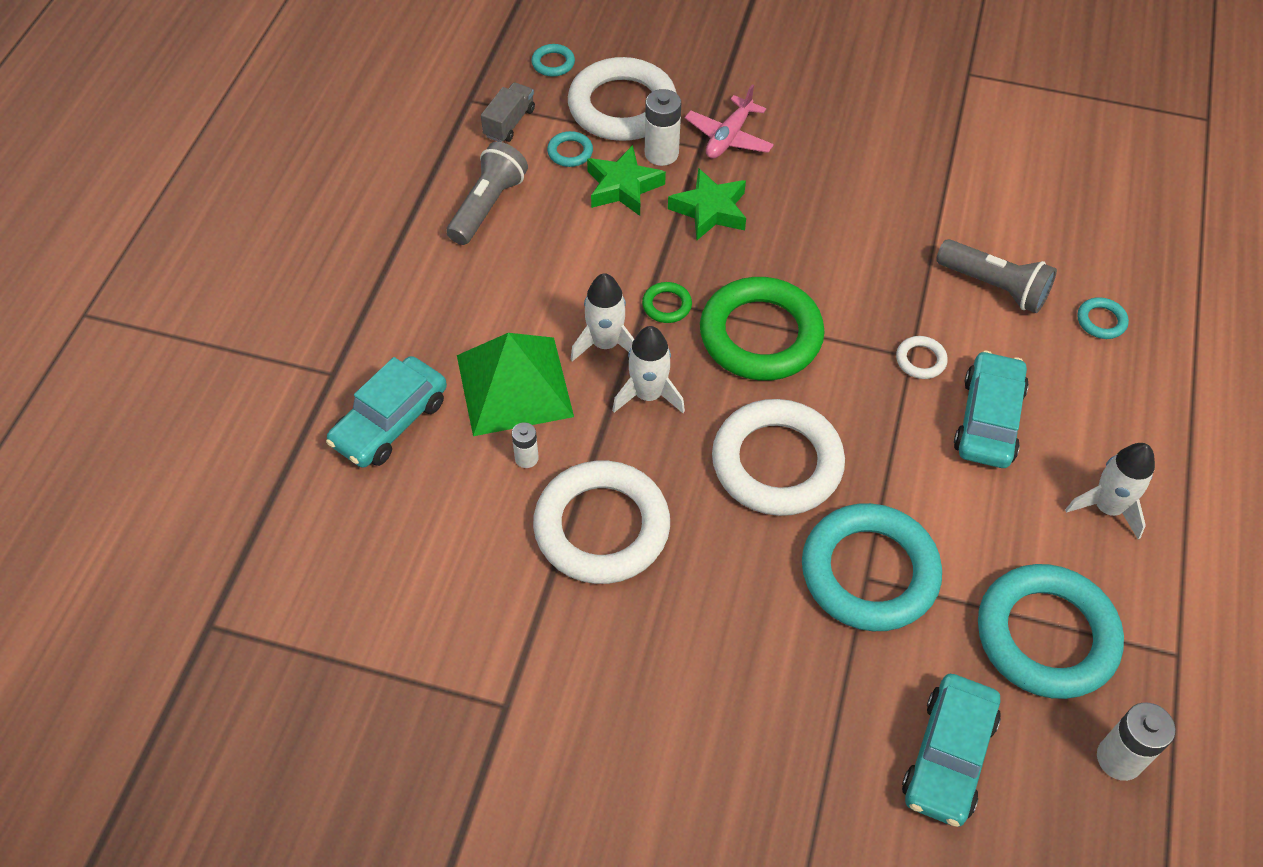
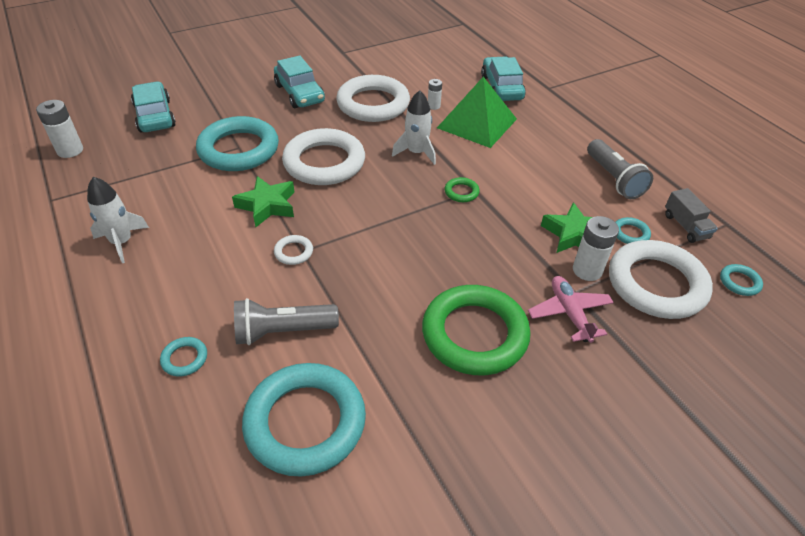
camera: 135 degrees right, 10 degrees down
white rocket [570,273,634,362] -> none
green star [668,168,746,240] -> green star moved to [232,176,294,227]
green ring [700,277,825,381] -> green ring moved to [422,285,531,375]
turquoise car [954,351,1029,468] -> turquoise car moved to [274,56,325,108]
turquoise ring [978,564,1124,699] -> turquoise ring moved to [242,363,366,477]

